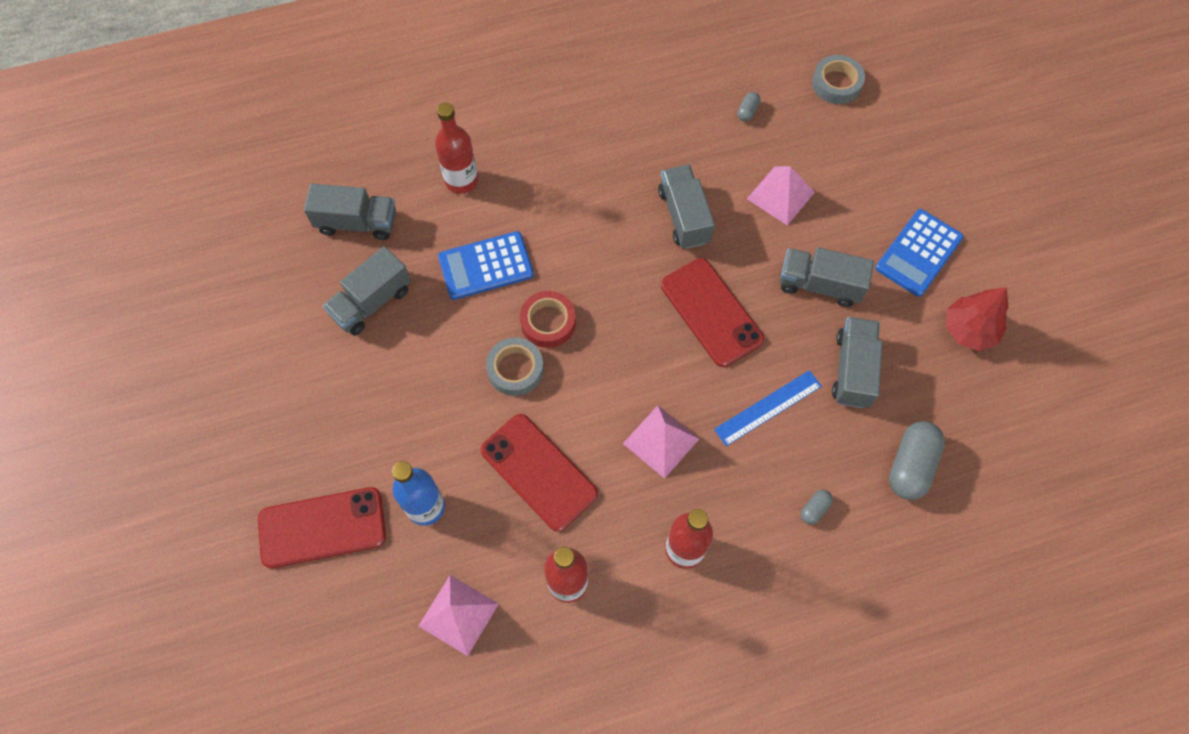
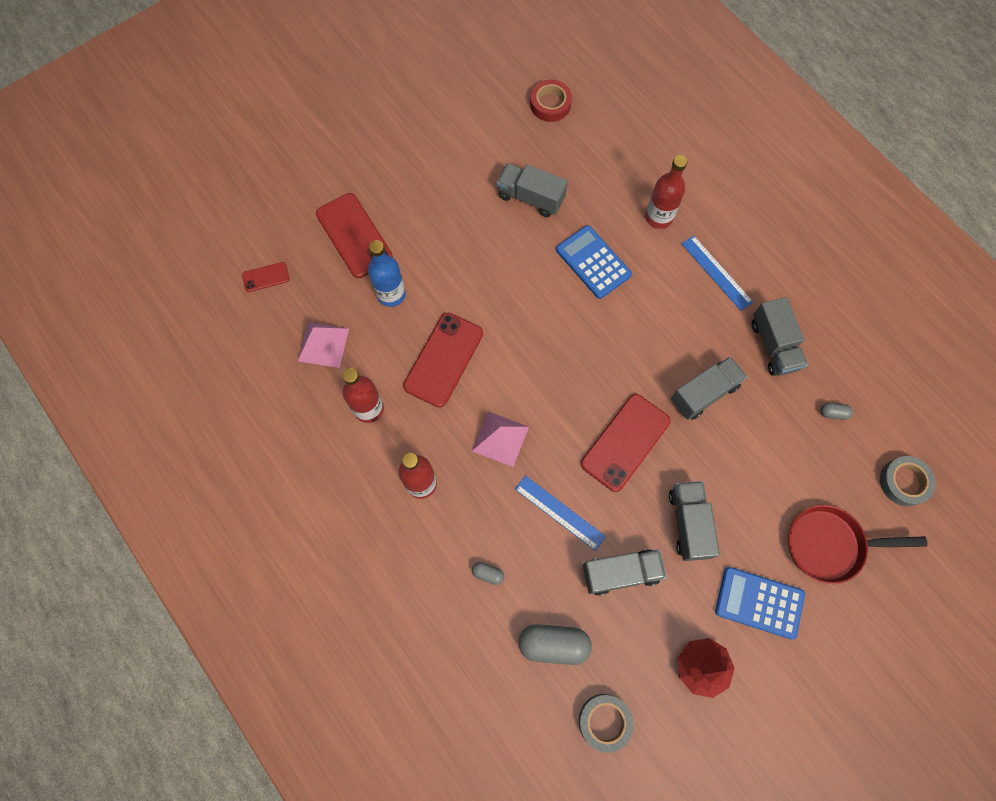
camera: 70 degrees right, 5 degrees up
grey truck [304,184,396,240] -> grey truck moved to [752,297,808,376]
grey tape [486,337,544,396] -> grey tape moved to [579,694,634,753]
red tape [520,291,576,348] -> red tape moved to [530,80,572,122]
pink pyramid [747,166,815,225] -> none
none -> red phone [242,262,290,292]
none -> blue ruler [682,235,753,311]
none -> red pan [788,505,927,584]

